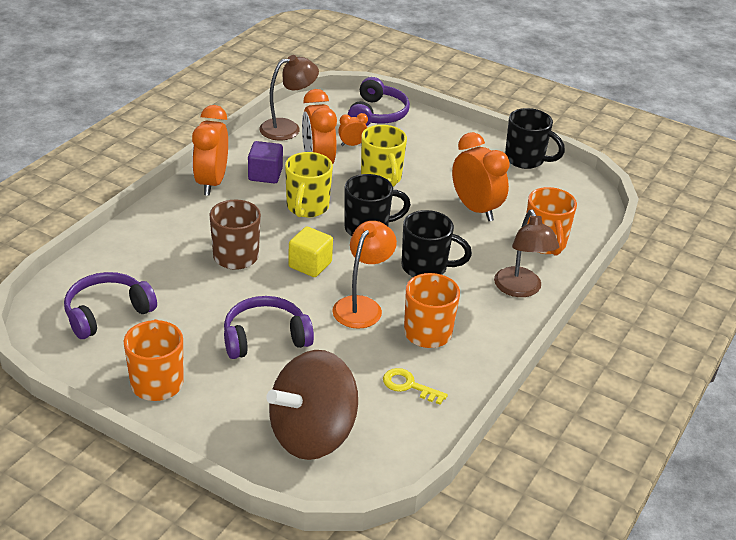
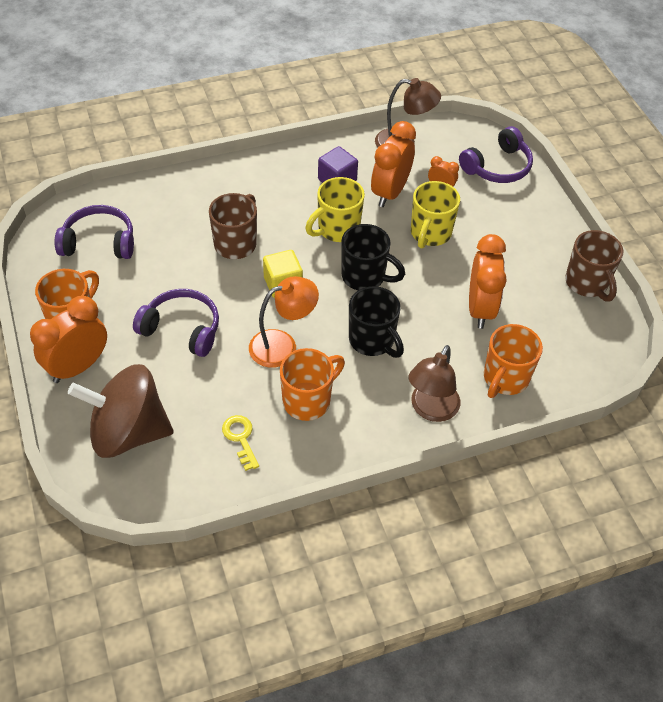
camera: 40 degrees right, 15 degrees up
orange clock [192,105,228,196] -> orange clock moved to [30,296,107,383]
black mug [505,108,565,169] -> brown mug [565,230,624,302]

